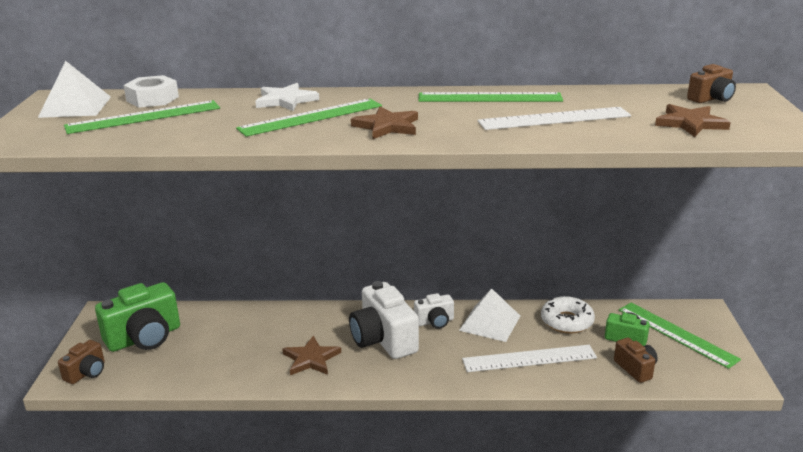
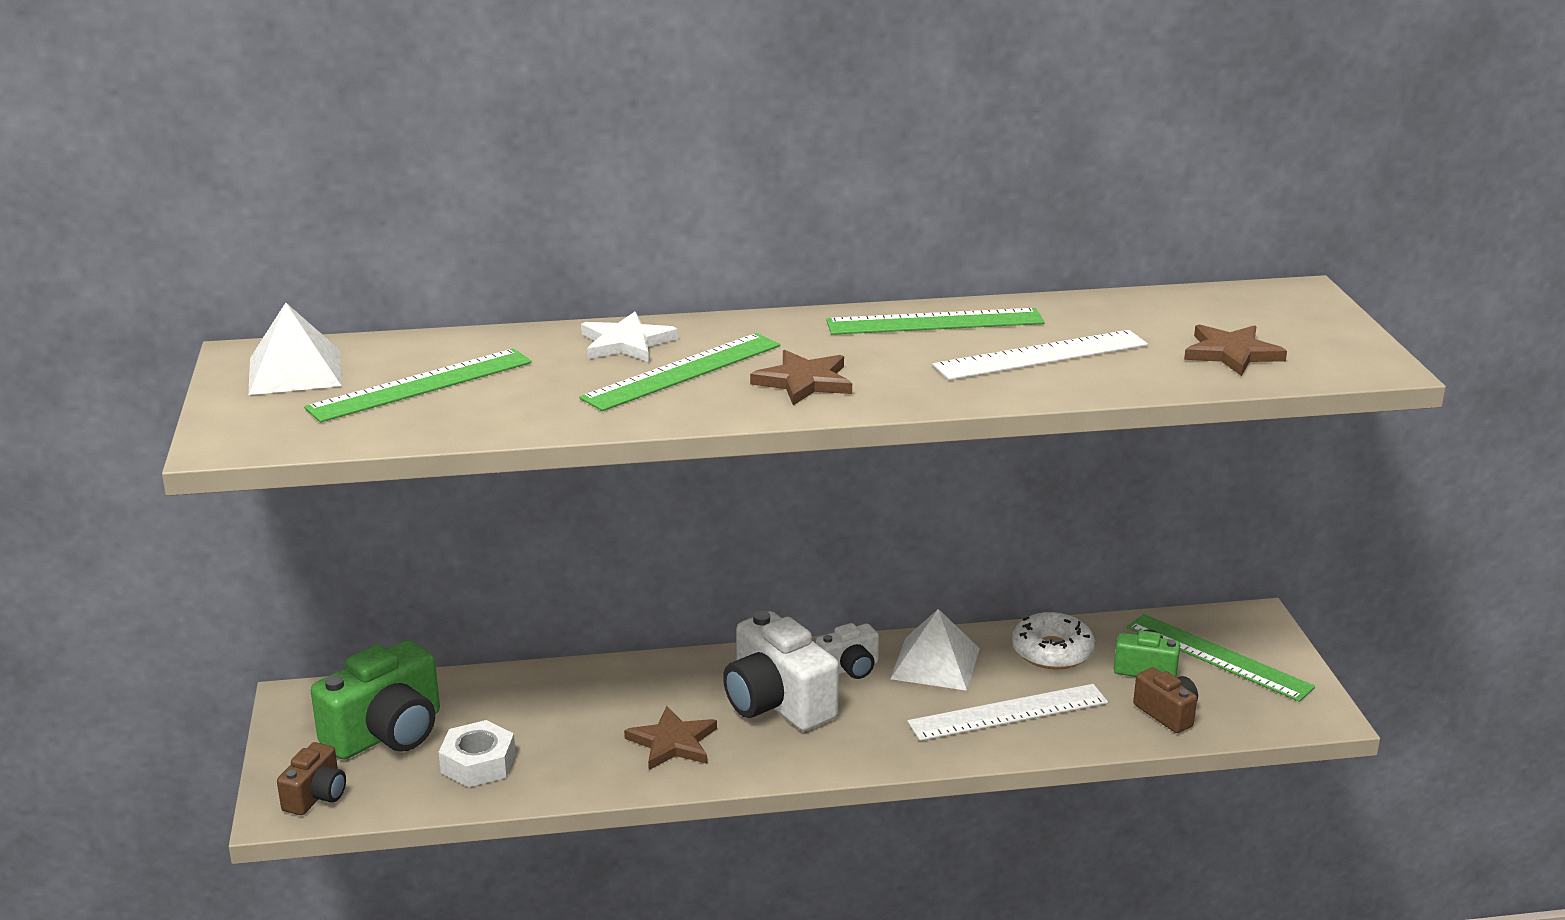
camera: 10 degrees left, 0 degrees up
white nut [123,75,179,108] -> white nut moved to [439,720,516,788]
brown camera [687,64,736,103] -> none

